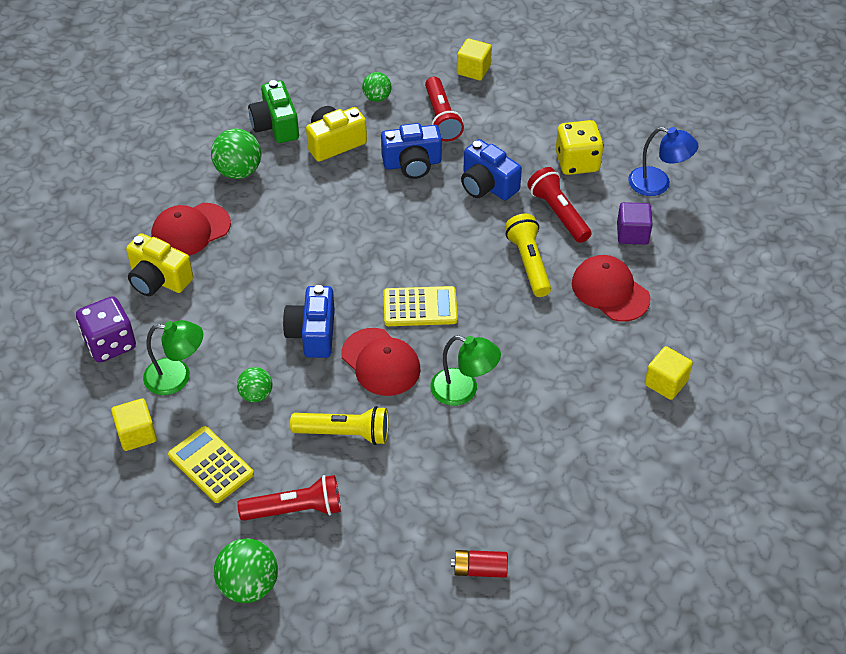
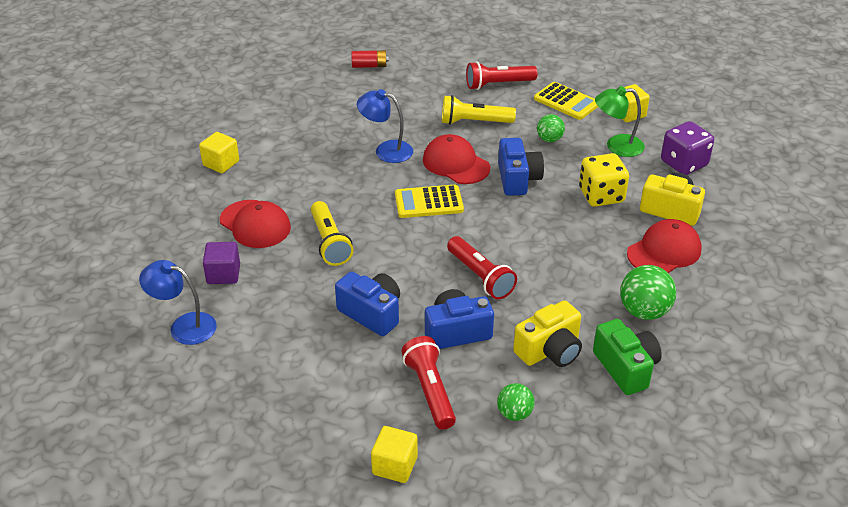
camera: 175 degrees right, 10 degrees down
green ball [214,538,278,603] -> none
green lamp [431,335,501,406] -> blue lamp [357,89,413,163]
red flashlight [527,167,592,243] -> red flashlight moved to [447,236,517,300]
yellow dice [556,120,604,175] -> yellow dice moved to [579,153,629,207]

